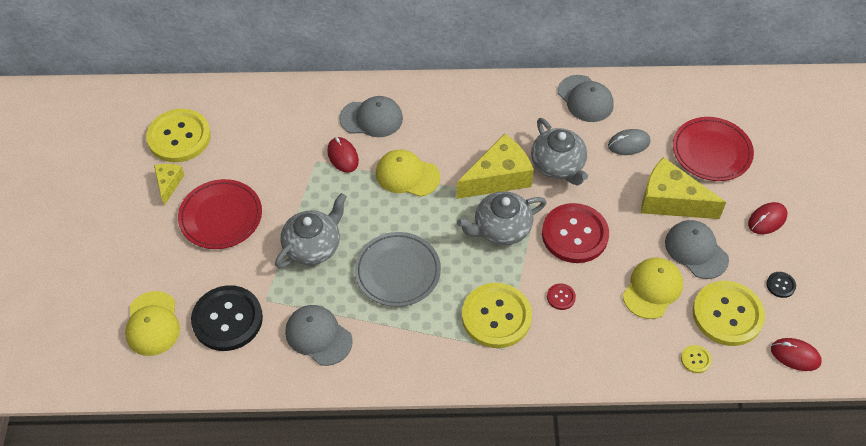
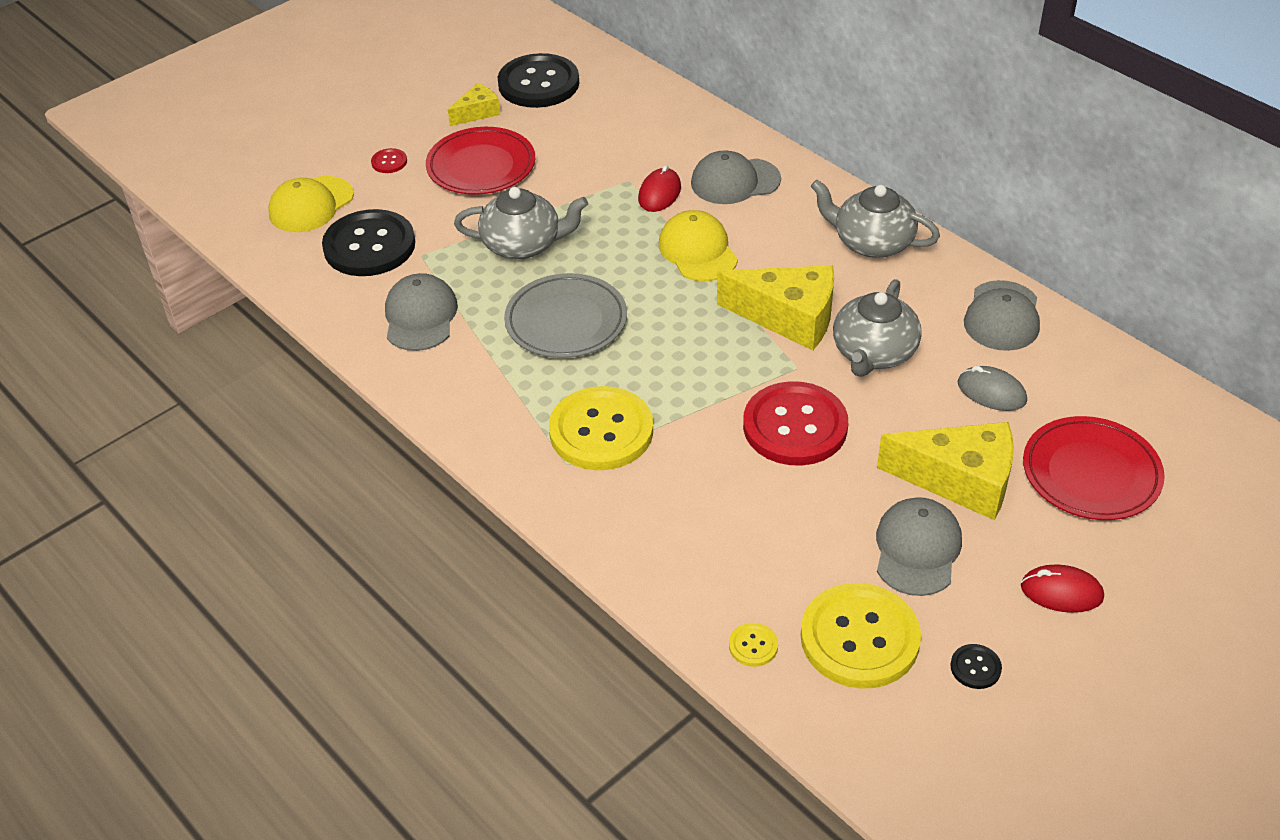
camera: 50 degrees right, 10 degrees down
yellow button [146,109,211,162] -> black button [498,53,579,108]
grey cap [339,96,403,137] -> grey cap turned 120 degrees clockwise [691,150,781,204]
grey teapot [457,191,547,245] -> grey teapot moved to [811,179,940,258]
red button [547,283,576,310] -> red button moved to [371,148,407,173]
yellow cap [623,258,683,319] -> none
yellow cheese [641,157,726,219] -> yellow cheese turned 120 degrees clockwise [877,422,1014,520]
red mouse [771,338,822,371] -> none

